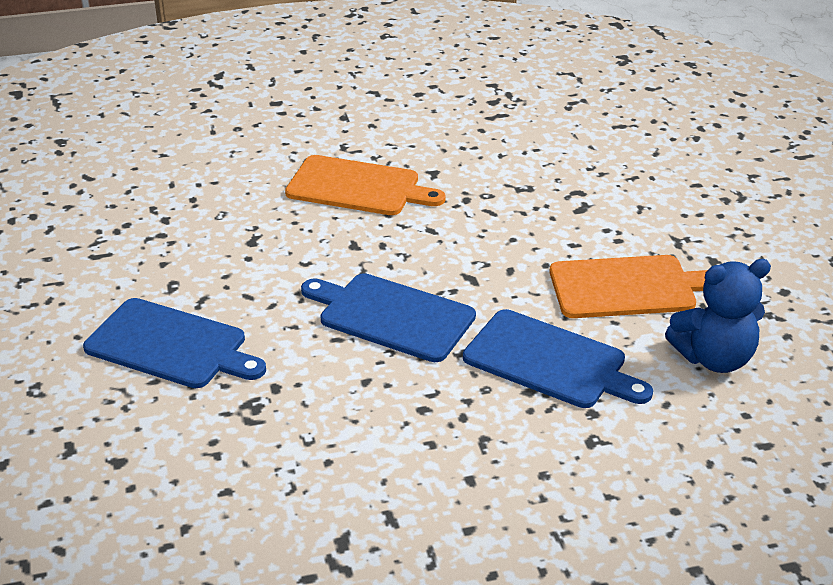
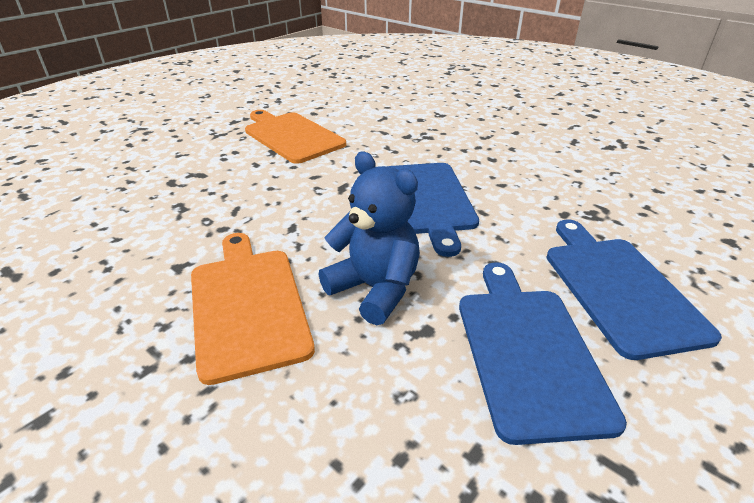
camera: 125 degrees left, 0 degrees up
blue cutting board [463,309,653,408] -> blue cutting board moved to [459,262,627,445]
blue teddy bear [665,259,771,373] -> blue teddy bear moved to [319,152,420,325]

